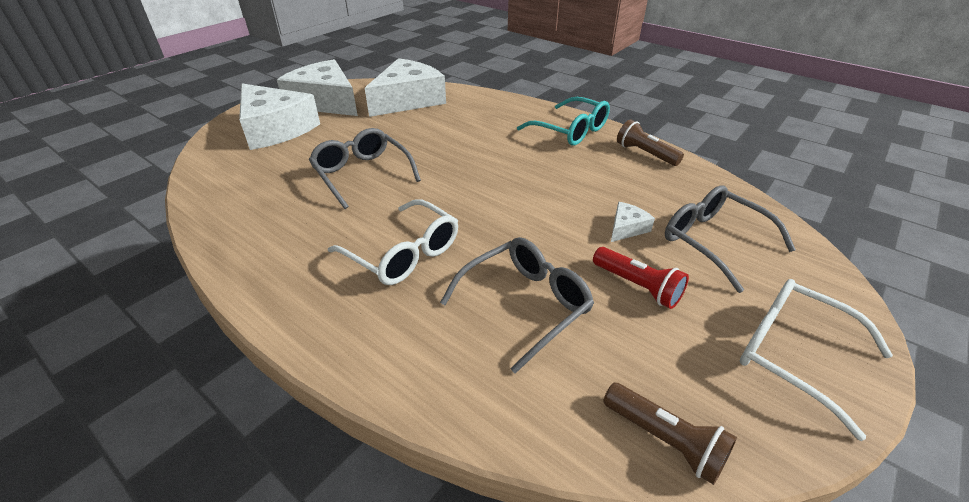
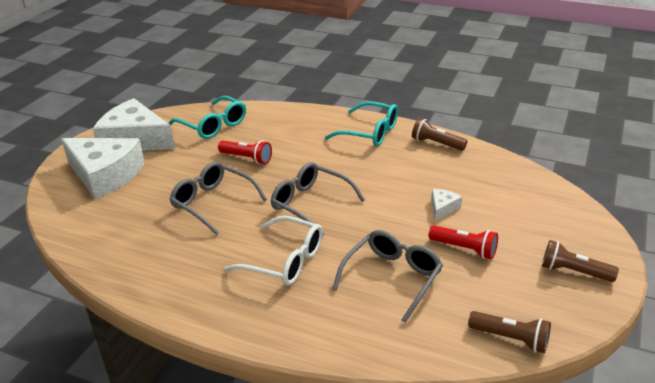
camera: 15 degrees left, 5 degrees down
white cheese [365,58,446,117] -> turquoise glasses [168,96,246,139]
grey glasses [665,185,796,293] -> grey glasses moved to [271,162,365,237]
white glasses [740,279,893,441] -> brown flashlight [542,240,619,282]
none -> red flashlight [218,140,272,164]

